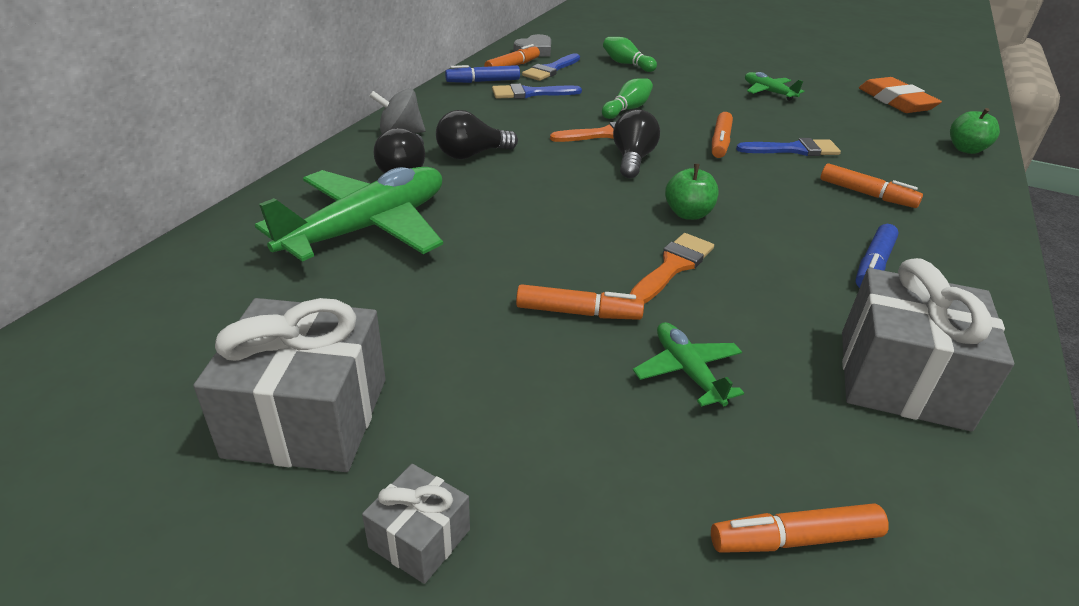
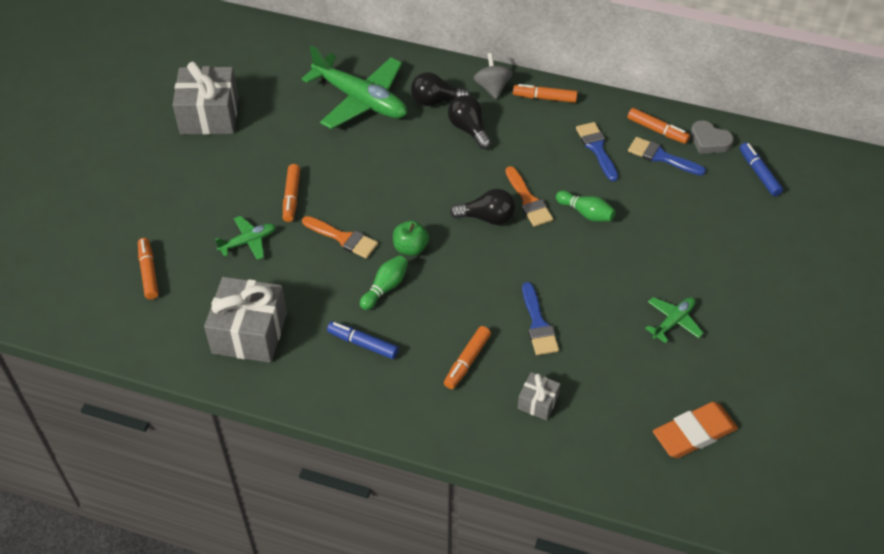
camera: 85 degrees right, 15 degrees up
grey gift [362,464,470,584] -> grey gift moved to [518,372,560,420]
blue marker [445,65,520,83] -> blue marker moved to [740,142,783,196]
green bowling pin [603,37,657,72] -> green bowling pin moved to [360,255,408,310]
orange marker [712,112,733,158] -> orange marker moved to [513,84,577,103]
green apple [950,108,1000,154] -> none

